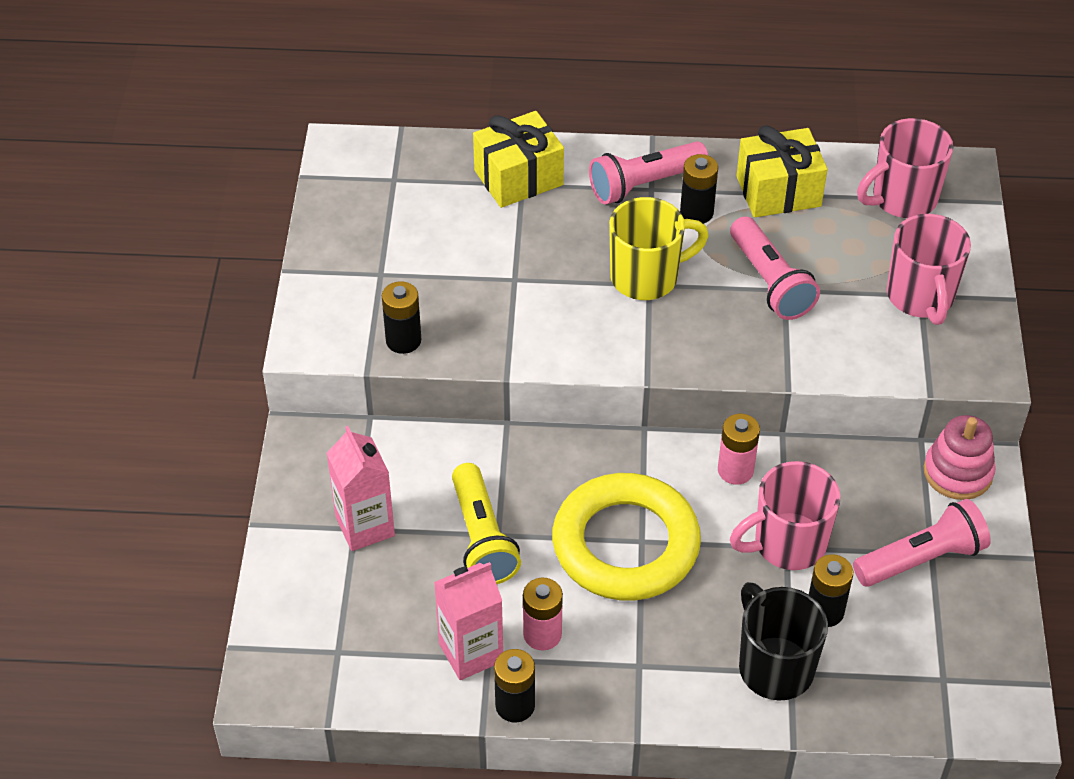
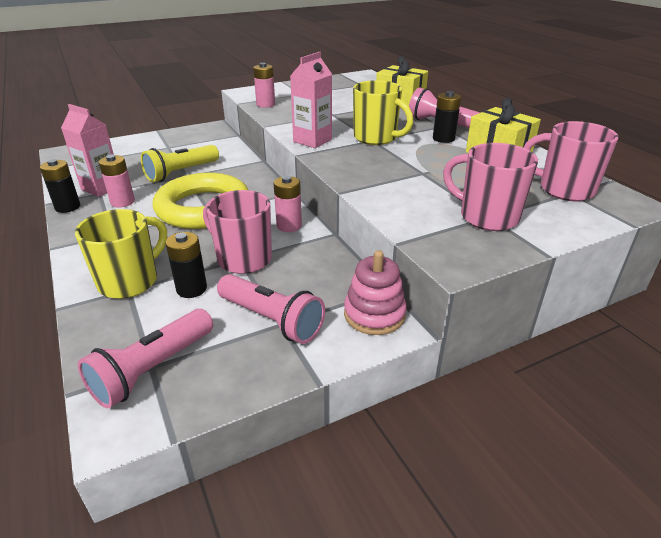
camera: 60 degrees right, 15 degrees down
pink carton [326,426,395,551] -> pink carton moved to [290,52,332,148]
black battery [382,281,421,354] -> pink battery [253,63,275,108]
pink flashlight [730,216,820,320] -> pink flashlight moved to [78,309,213,409]
black mug [739,582,828,701] -> yellow mug [75,209,167,299]
pink mug [887,214,971,325] -> pink mug turned 75 degrees clockwise [443,143,538,231]

